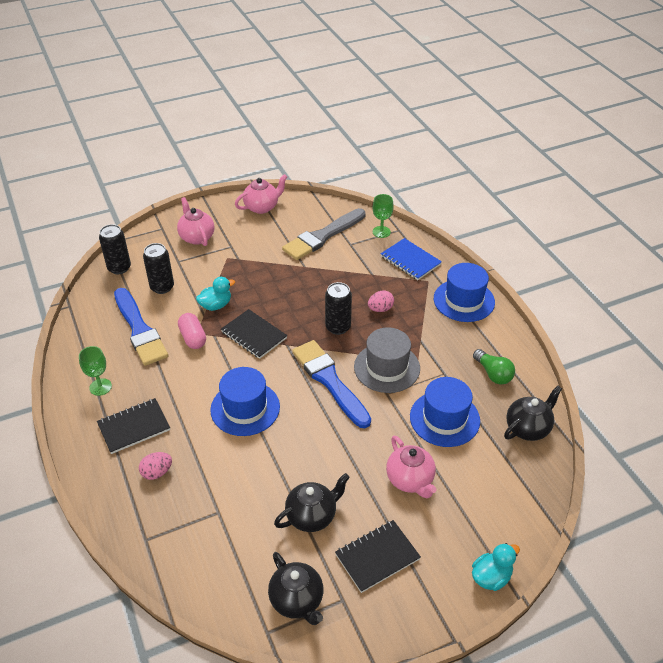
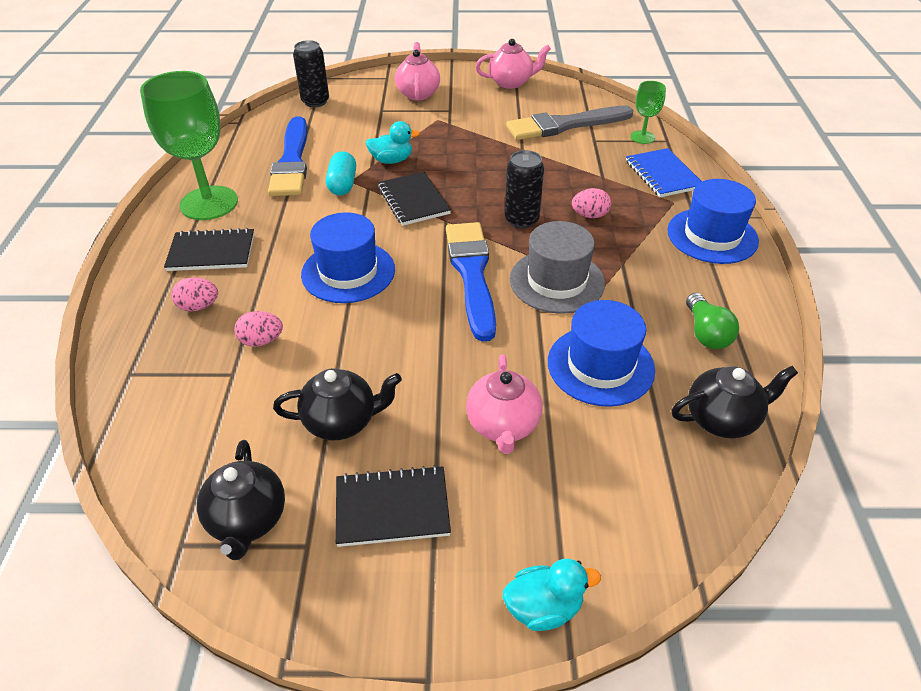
camera: 25 degrees right, 0 degrees up
green goblet [79,346,112,396] -> green goblet [140,71,238,220], size x2.07
black can [143,243,174,294] -> none
pink capsule [178,313,206,349] -> turquoise capsule [326,151,356,195]
none -> pink egg [234,311,283,347]

